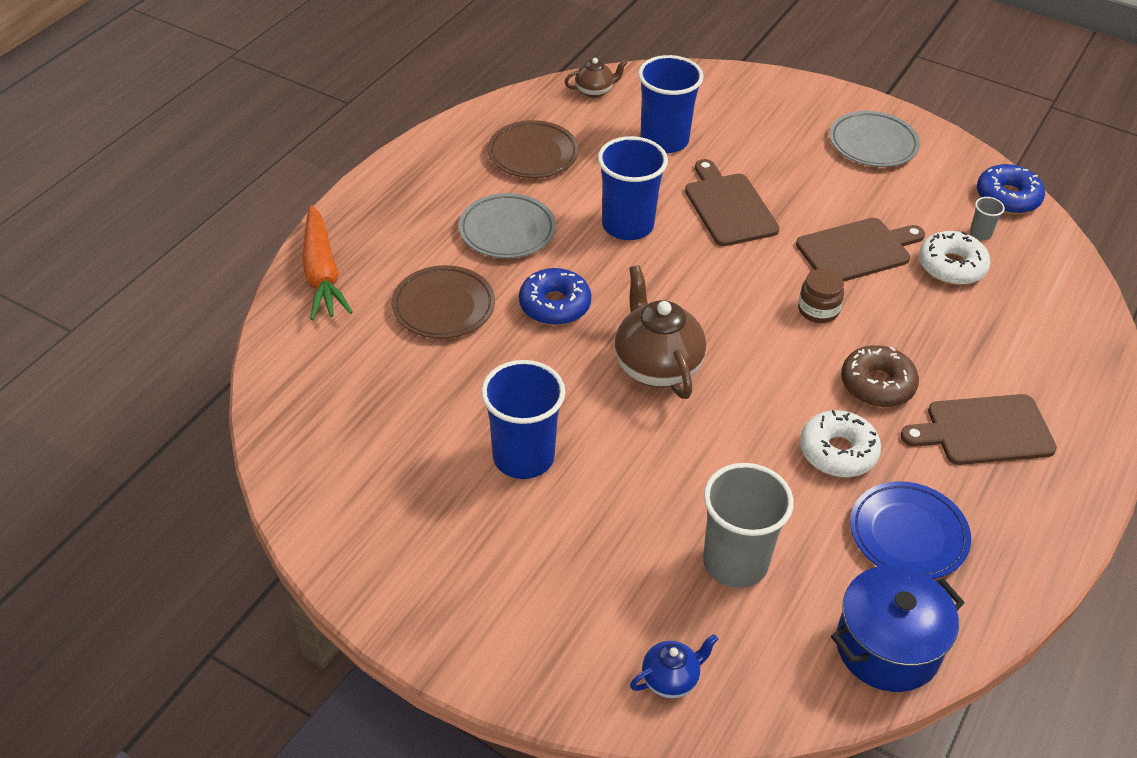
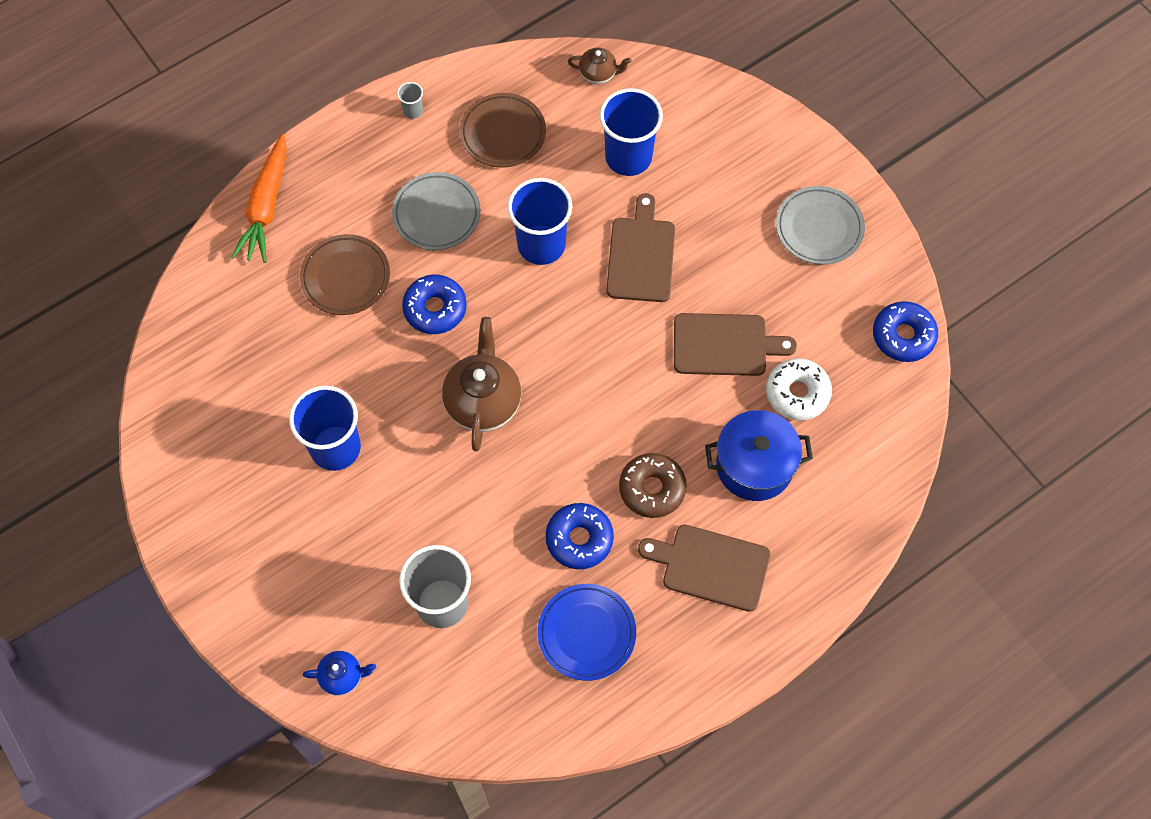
camera: 25 degrees right, 20 degrees up
brown jar [798,269,844,323] -> none
white donut [800,410,881,477] -> blue donut [546,503,614,569]
blue pot [831,565,965,692] -> blue pot moved to [705,410,813,501]
grey cup [970,197,1005,240] -> grey cup moved to [397,82,423,119]

